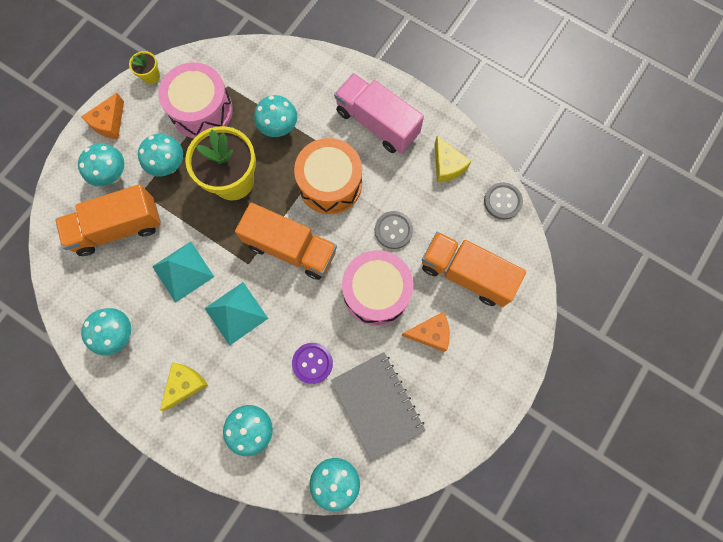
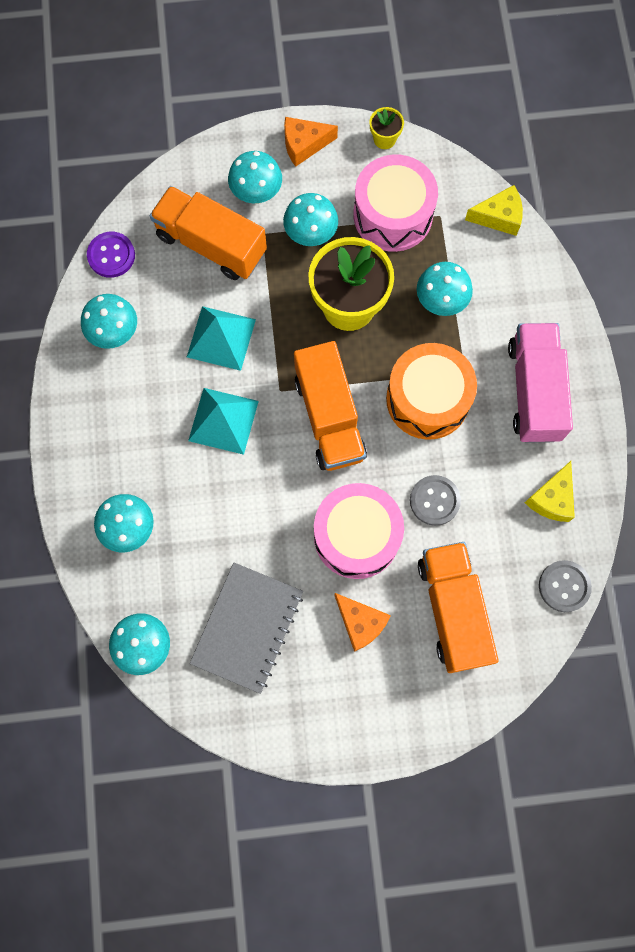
camera: 50 degrees right, 0 degrees up
yellow cheese [160,362,208,411] -> yellow cheese moved to [465,185,523,236]
purple button [292,343,333,384] -> purple button moved to [87,232,135,278]

